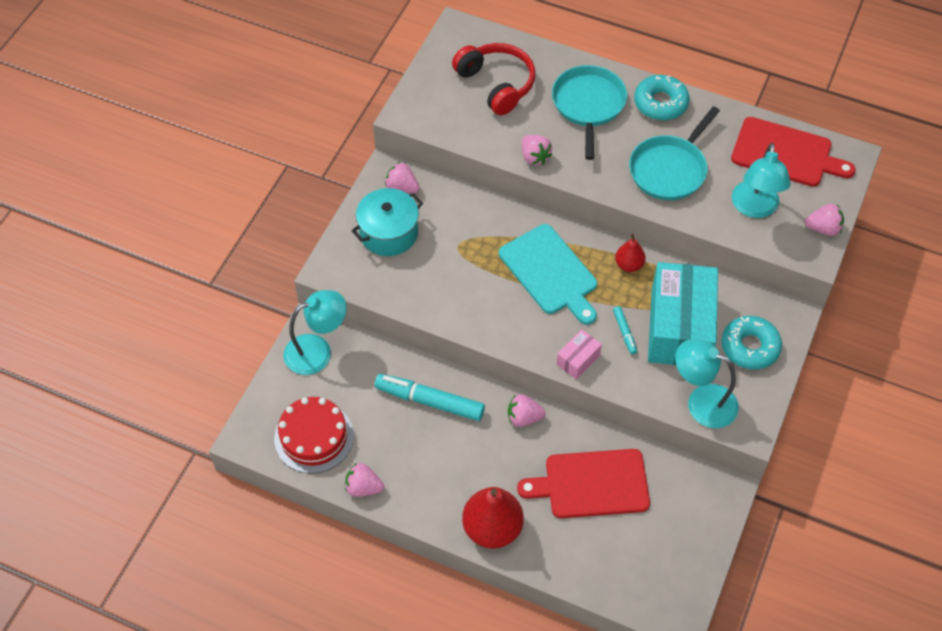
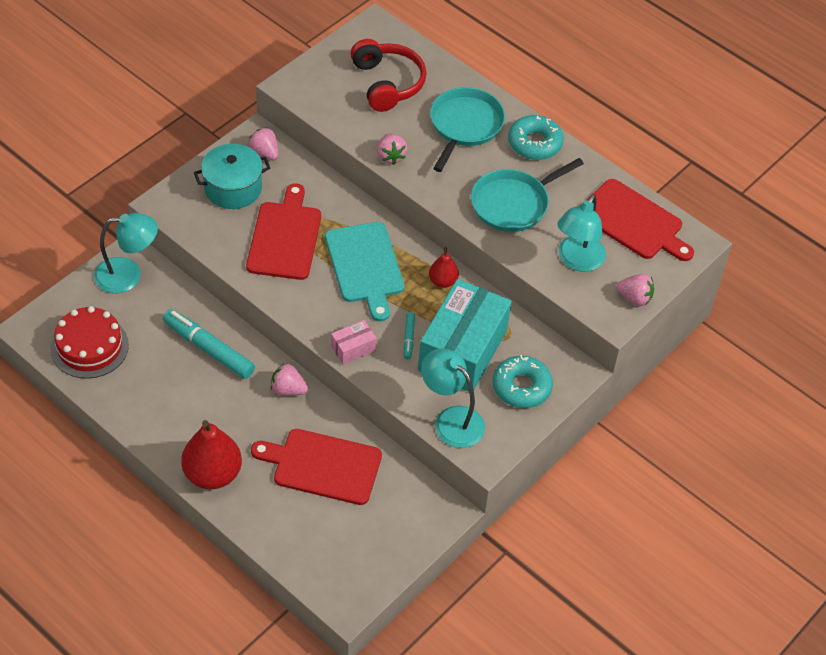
camera: 15 degrees right, 5 degrees down
pink strawberry [345,463,384,497] -> none
none -> red cutting board [246,183,321,280]

